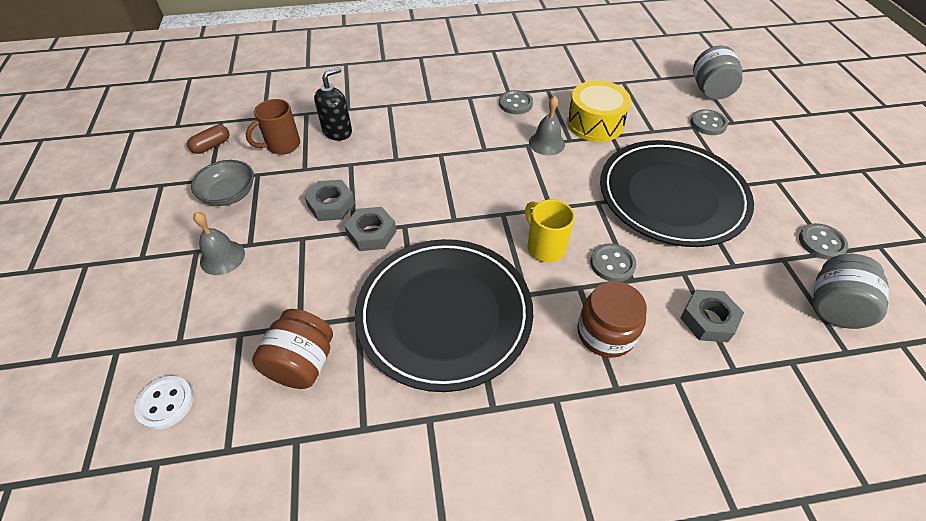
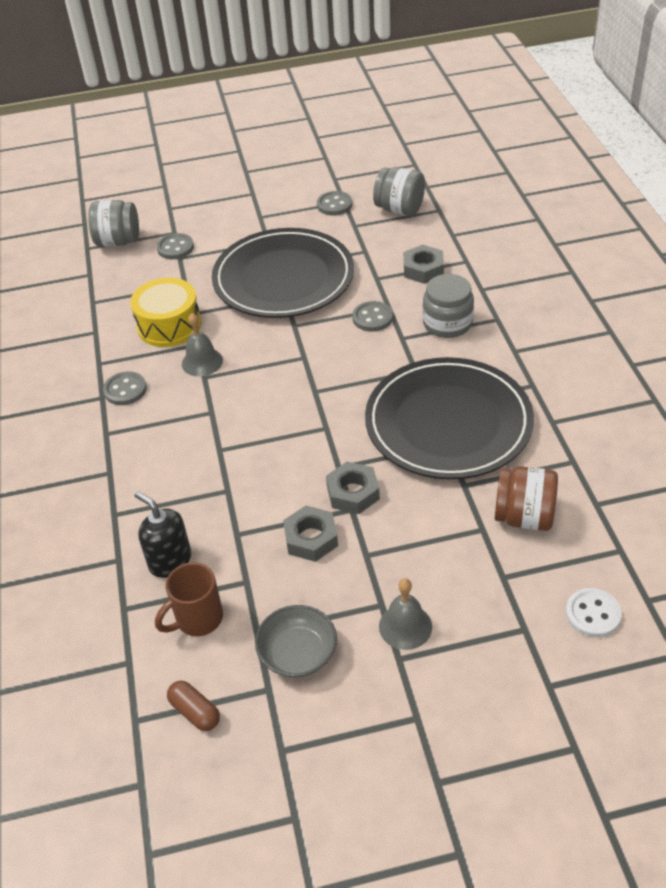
camera: 90 degrees left, 5 degrees down
brown mug [246,99,300,155] -> brown mug turned 90 degrees clockwise [155,562,223,636]
yellow mug [525,199,575,262] -> none
brown jar [577,281,647,358] -> grey jar [423,274,474,338]

